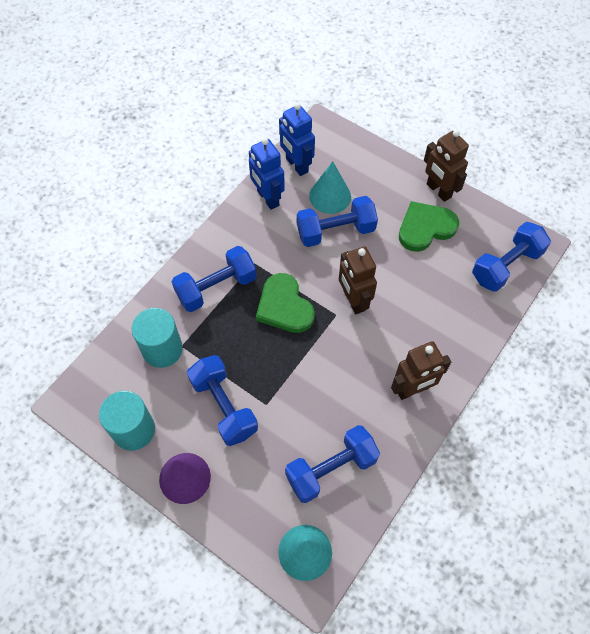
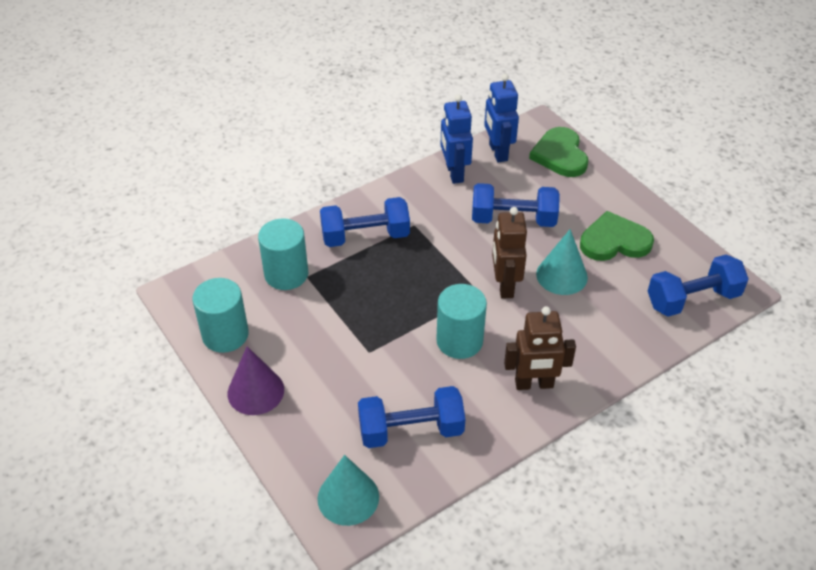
camera: 20 degrees right, 15 degrees down
blue dumbbell [187,355,258,446] -> none
green heart [256,273,315,333] -> green heart moved to [529,127,588,177]
turquoise cone [309,161,351,214] -> turquoise cone moved to [536,229,588,295]
brown robot [424,130,469,202] -> none
none -> turquoise cylinder [436,284,487,359]

